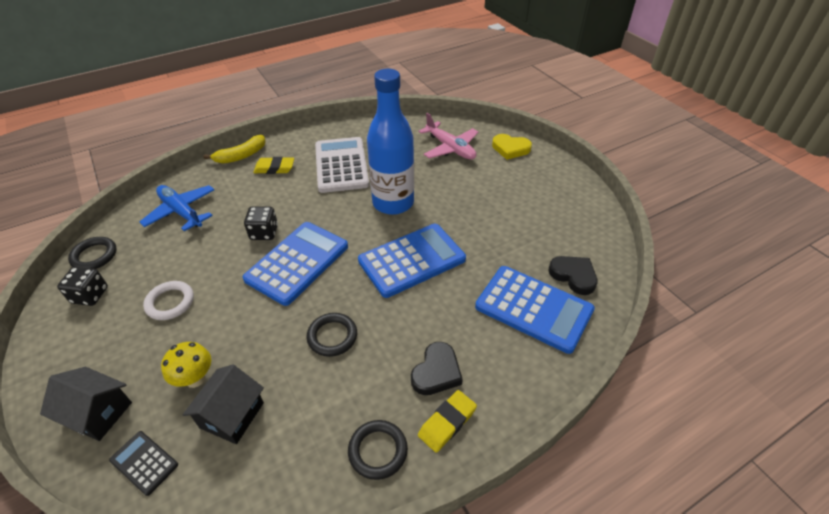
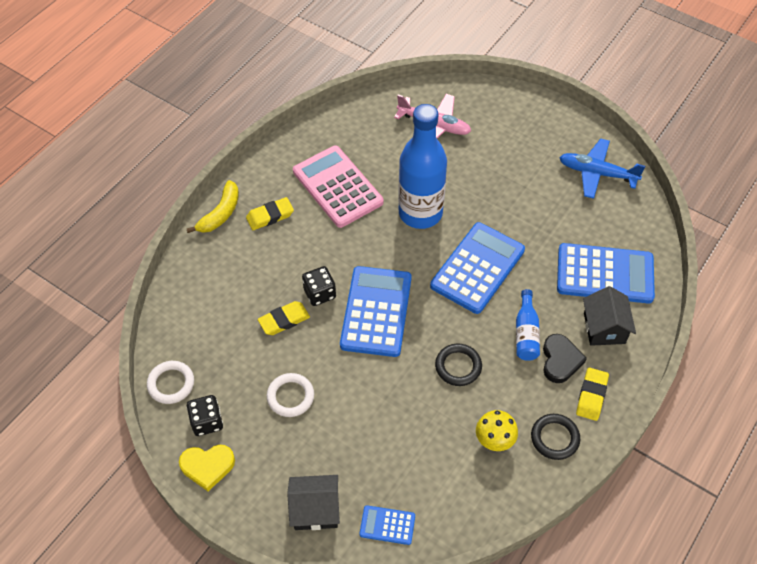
camera: 25 degrees left, 10 degrees up
black ring [68,237,117,269] -> white ring [147,361,194,404]
black calculator [109,431,178,496] -> blue calculator [359,505,415,545]
blue plane [140,185,214,231] -> blue plane moved to [559,138,645,199]
yellow mushroom [161,342,211,388] -> yellow mushroom moved to [476,410,518,451]
black house [183,364,264,444] -> black house moved to [583,286,636,346]
white calculator [315,137,369,193] -> pink calculator [293,146,384,228]
yellow heart [492,134,532,160] -> yellow heart moved to [179,445,235,491]
black heart [548,256,598,295] -> none
none -> yellow eraser [258,301,310,335]
none -> blue bottle [516,289,540,361]

